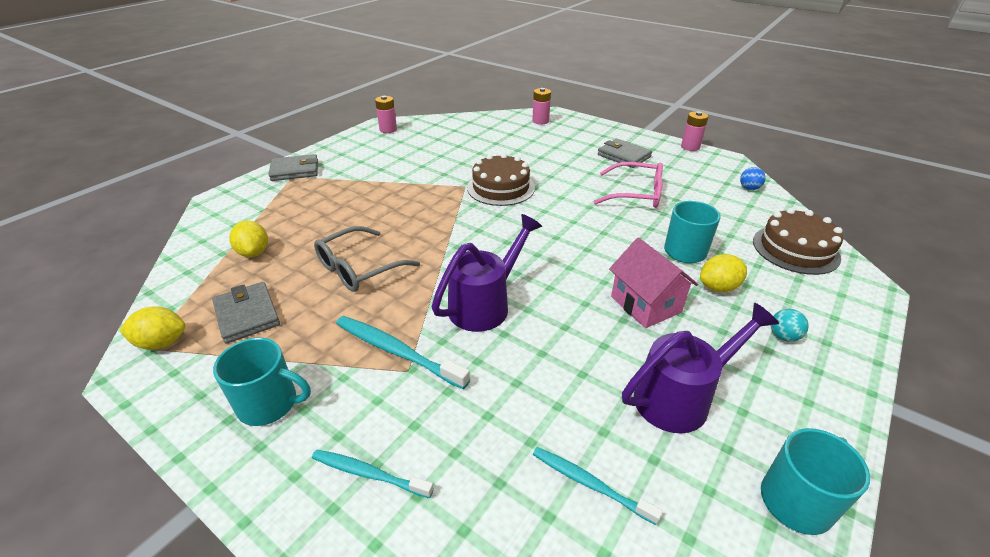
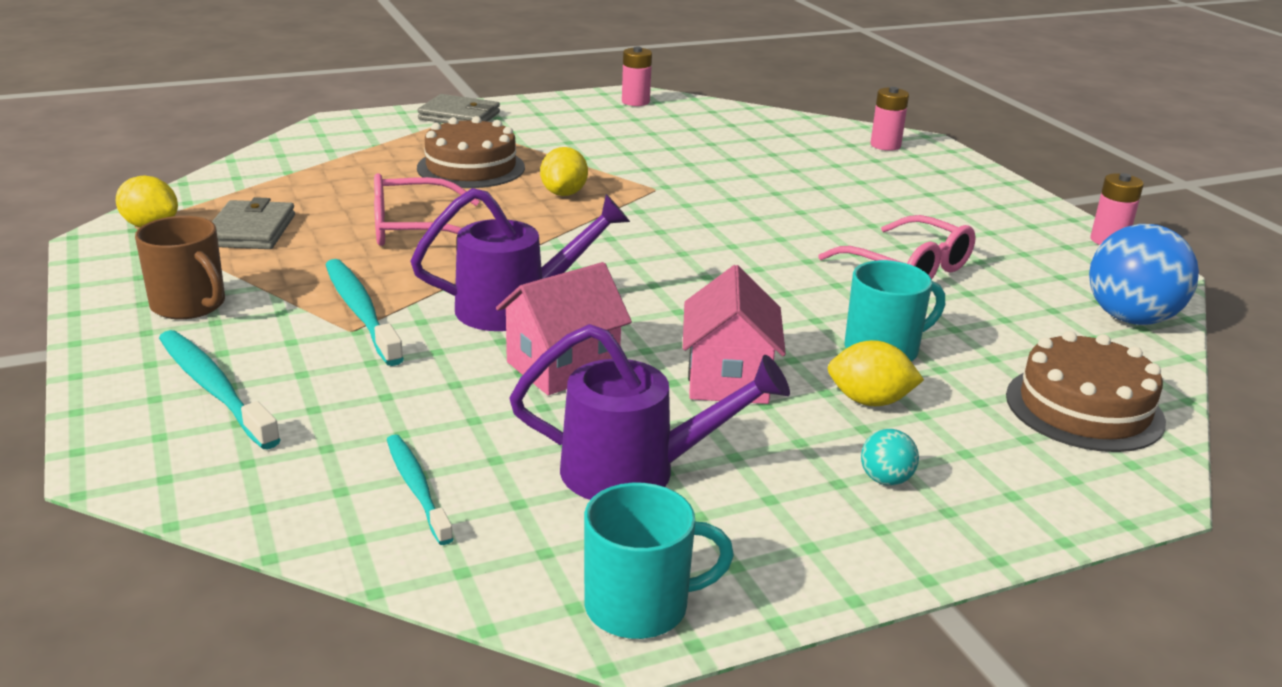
camera: 30 degrees right, 10 degrees down
turquoise mug [213,337,311,426] -> brown mug [135,216,225,319]
yellow lemon [229,220,268,257] -> yellow lemon moved to [540,147,588,196]
turquoise toothbrush [312,449,434,498] -> turquoise toothbrush [159,330,281,449], size x1.53
grey glasses [314,226,420,292] -> pink glasses [374,173,480,246]
brown cake [467,153,535,206] -> brown cake moved to [417,116,525,188]
grey wallet [598,139,652,168] -> none
blue ball [740,167,765,190] -> blue ball [1089,224,1199,325], size x2.25
none -> pink house [496,262,632,395]

